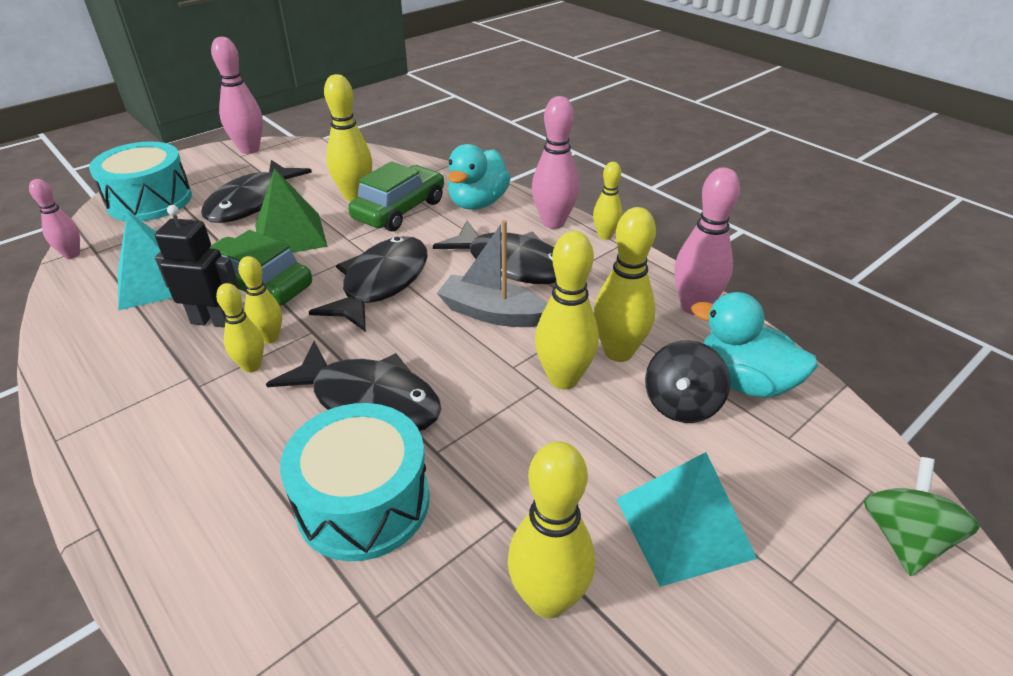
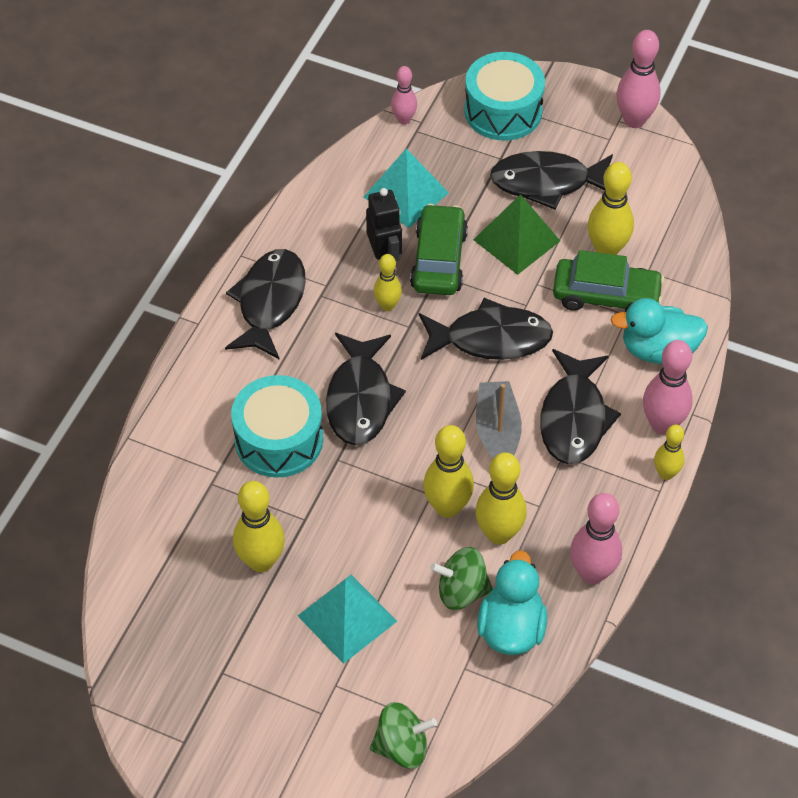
camera: 65 degrees right, 15 degrees up
yellow bowling pin [216,283,264,373] -> none
black spinning top [645,340,730,423] -> green spinning top [430,547,493,610]
none -> black fish [225,249,306,360]

